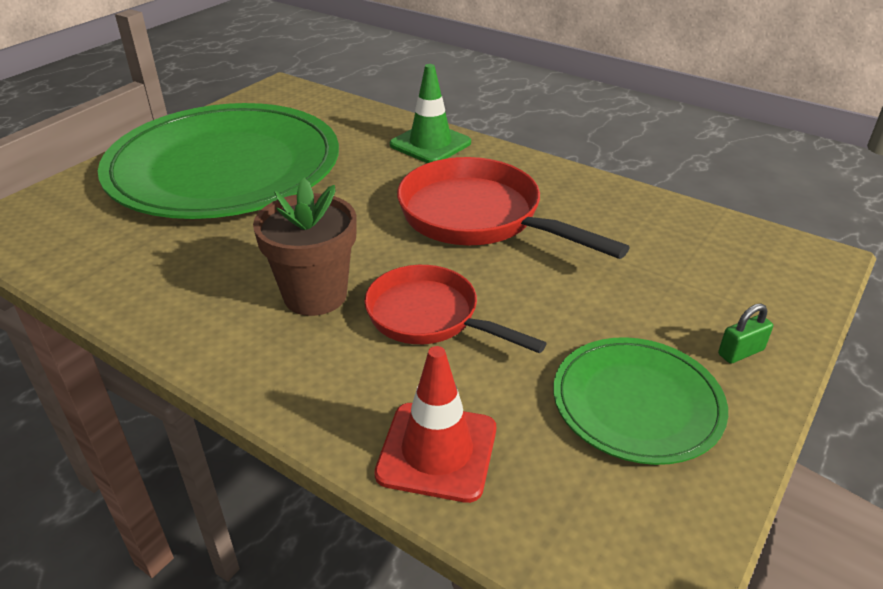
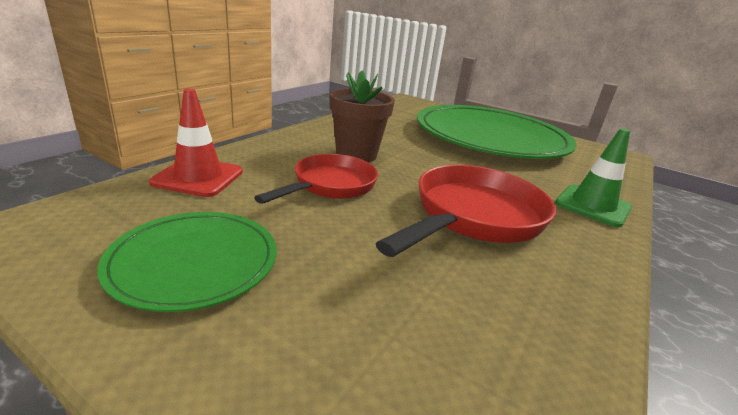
camera: 85 degrees right, 10 degrees down
green padlock [718,303,773,364] -> none

